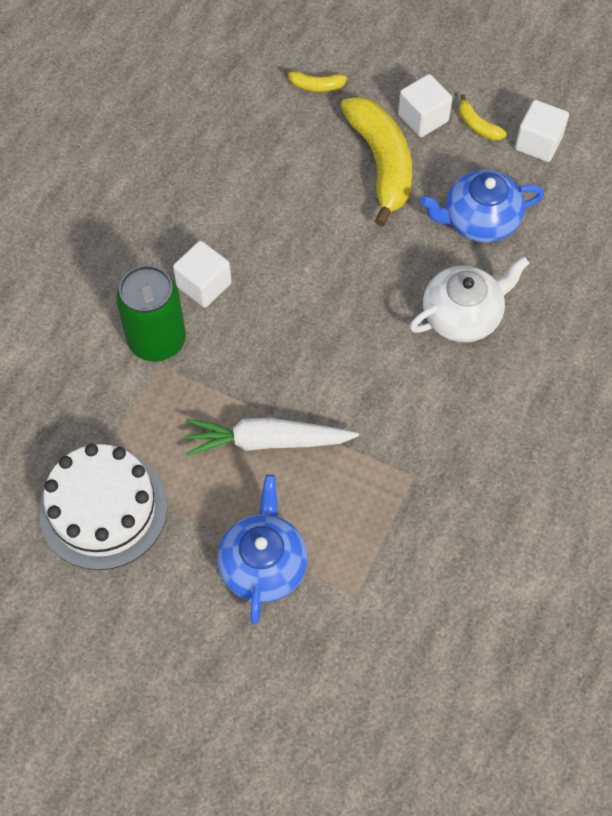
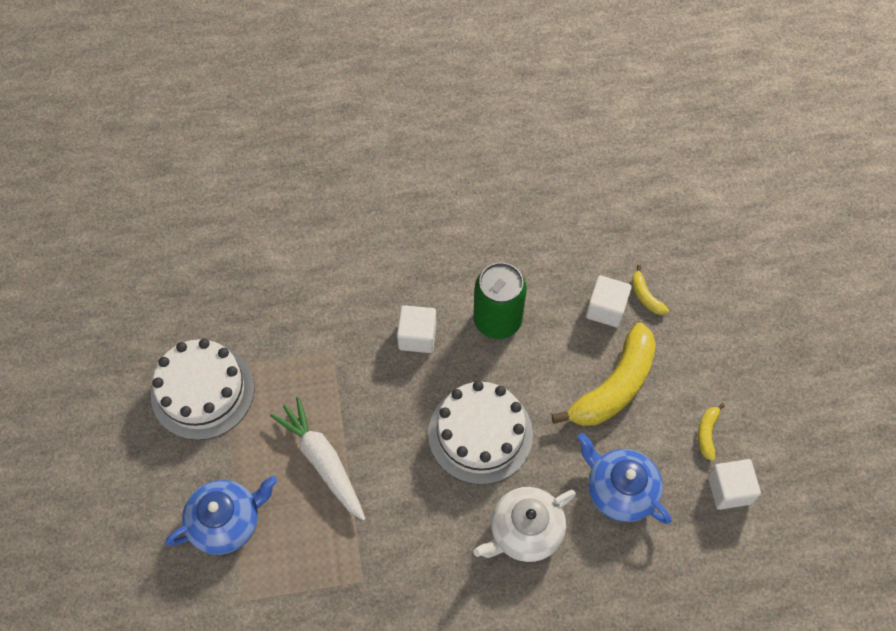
camera: 55 degrees right, 0 degrees up
green can [116,265,186,362] -> green can moved to [473,262,527,339]
white cube [398,74,452,137] -> white cube moved to [586,275,632,327]
white teapot [410,257,529,342] -> white teapot turned 120 degrees clockwise [473,487,576,562]
none -> white cake [428,381,533,485]

